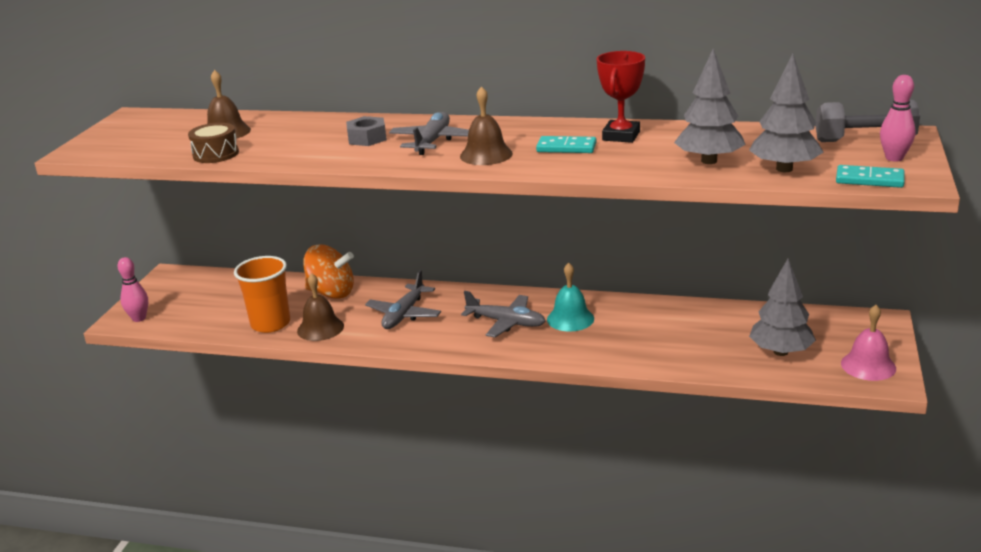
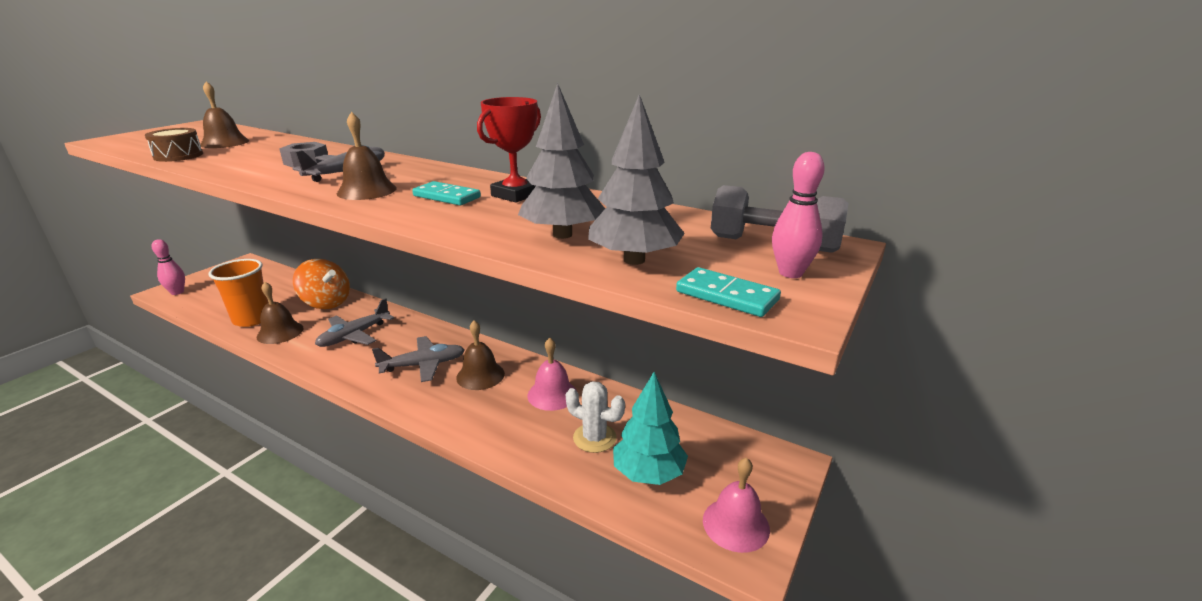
camera: 15 degrees right, 0 degrees up
grey plane [461,291,546,337] -> grey plane turned 60 degrees counterclockwise [372,336,465,382]
turquoise bell [547,263,594,332] -> brown bell [456,320,505,390]
grey tree [749,258,816,356] -> turquoise tree [613,372,688,485]
none -> pink bell [528,337,577,411]
none -> white cactus [566,381,625,453]

